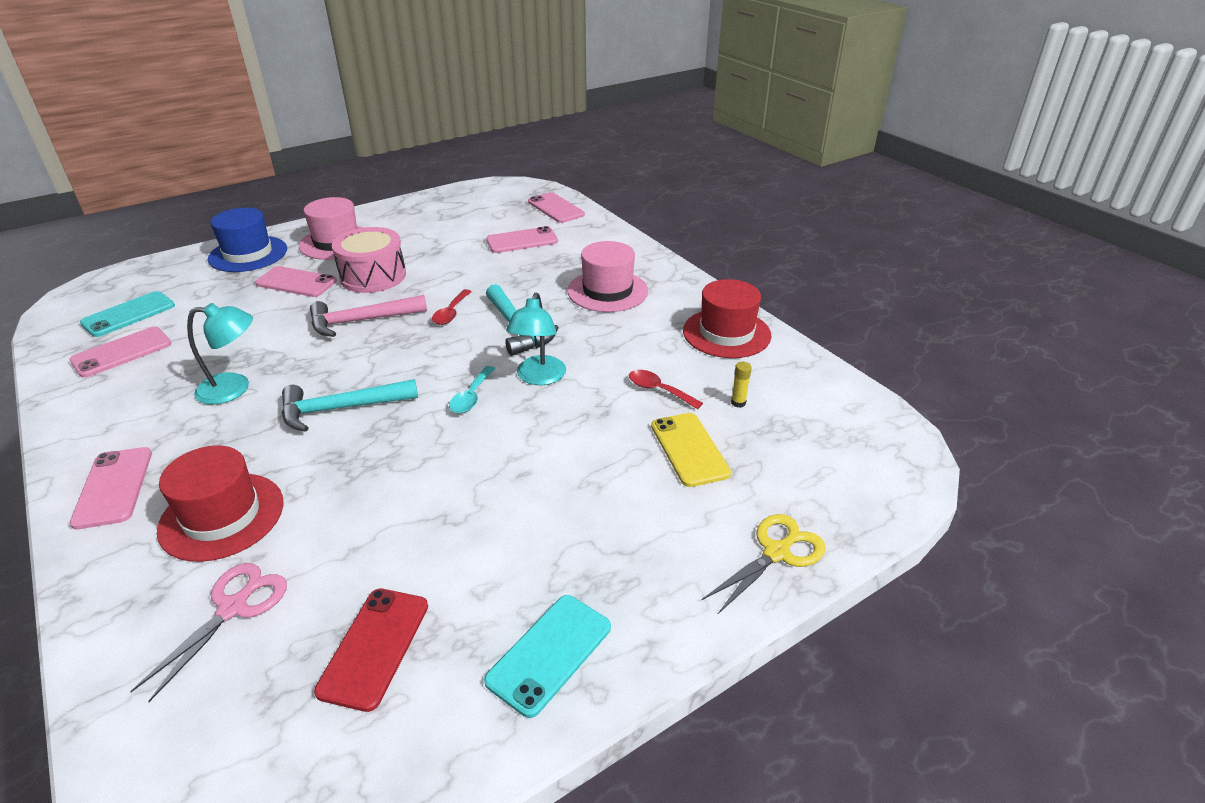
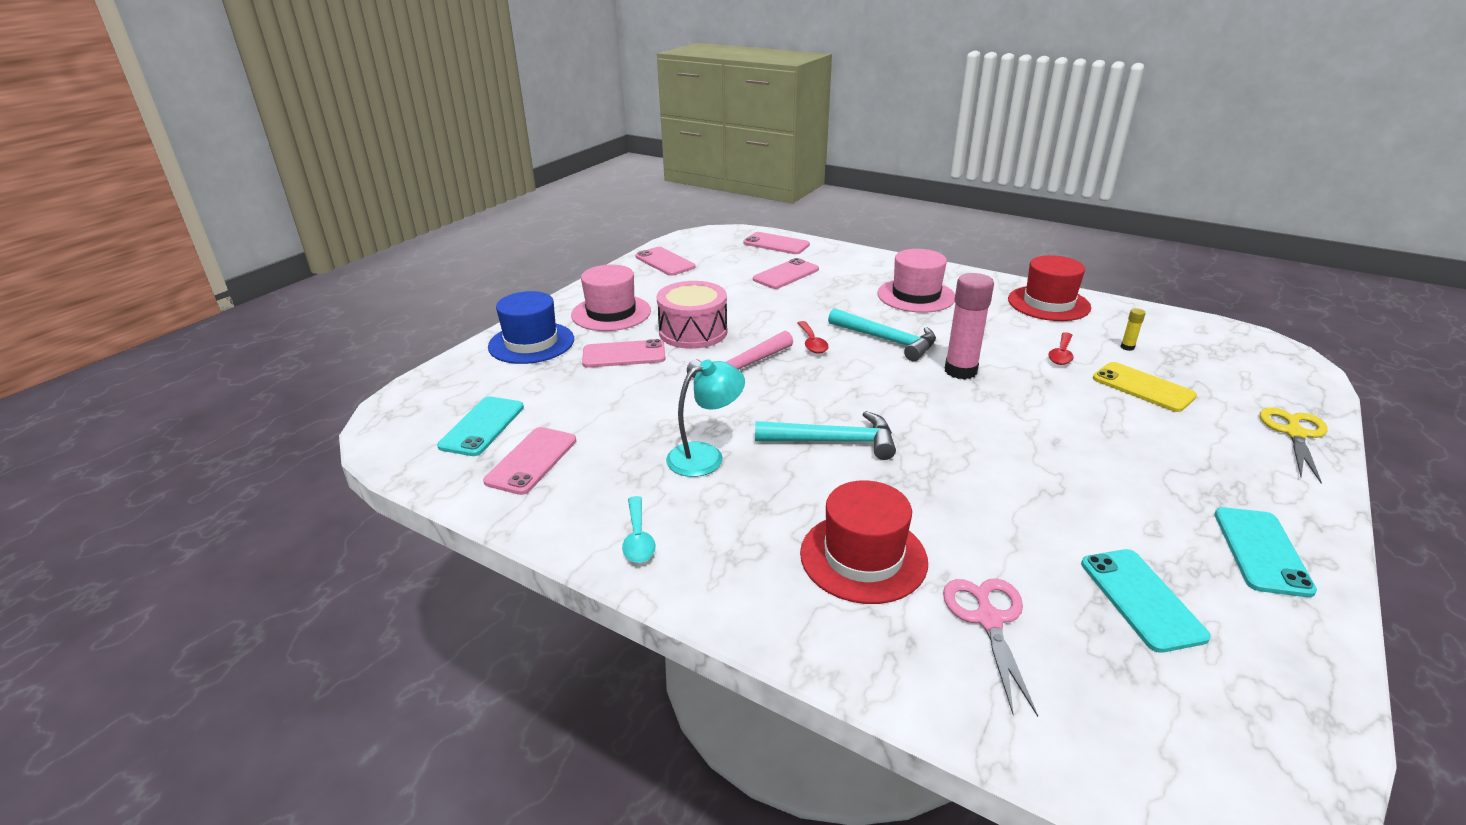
camera: 25 degrees left, 5 degrees down
pink phone [69,447,152,529] -> pink phone moved to [635,247,696,276]
turquoise hammer [282,379,418,432] -> turquoise hammer turned 135 degrees counterclockwise [755,411,896,460]
red phone [314,589,428,712] -> turquoise phone [1081,549,1211,653]
turquoise spoon [449,366,495,413] -> turquoise spoon moved to [622,496,655,563]
turquoise lamp [506,293,566,385] -> pink glue stick [945,273,994,380]
red spoon [629,370,703,409] -> red spoon turned 75 degrees counterclockwise [1048,332,1074,365]

